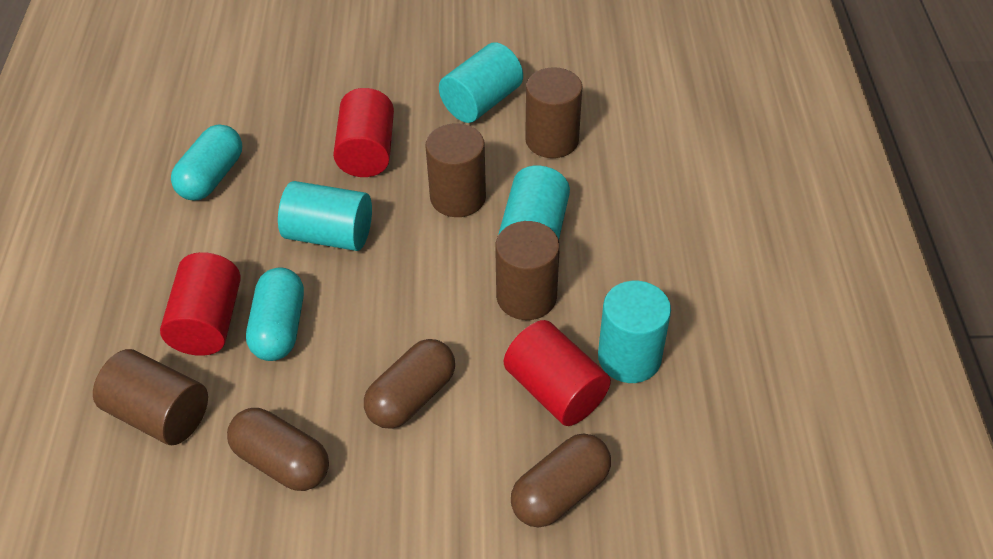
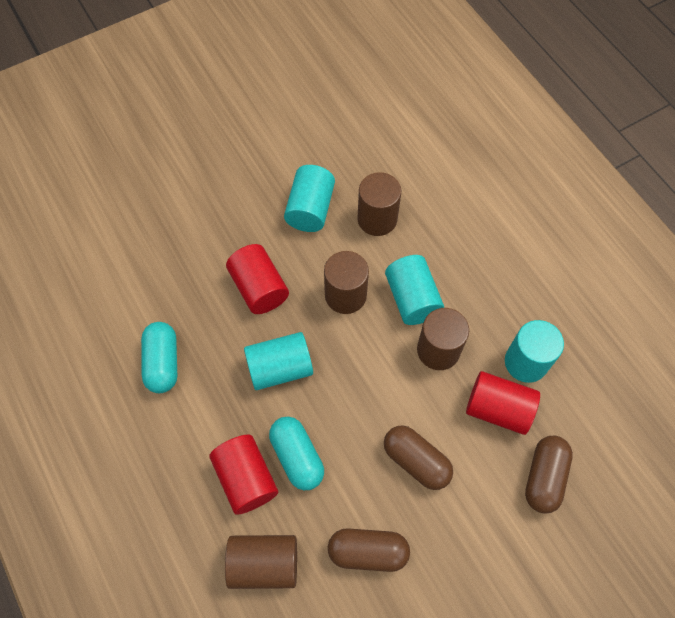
camera: 30 degrees left, 15 degrees up
brown capsule [364,339,455,429] -> brown capsule turned 60 degrees counterclockwise [384,425,453,490]

